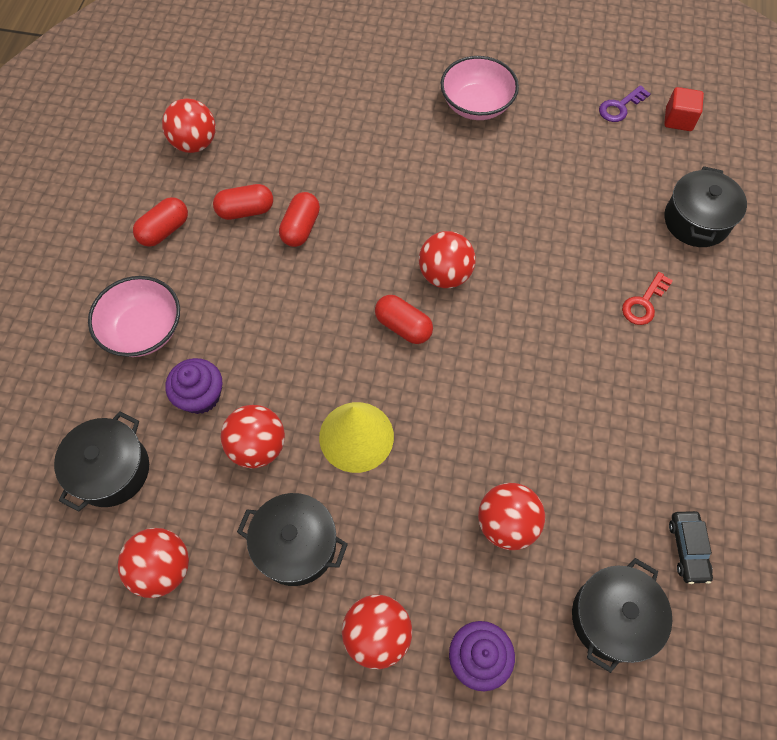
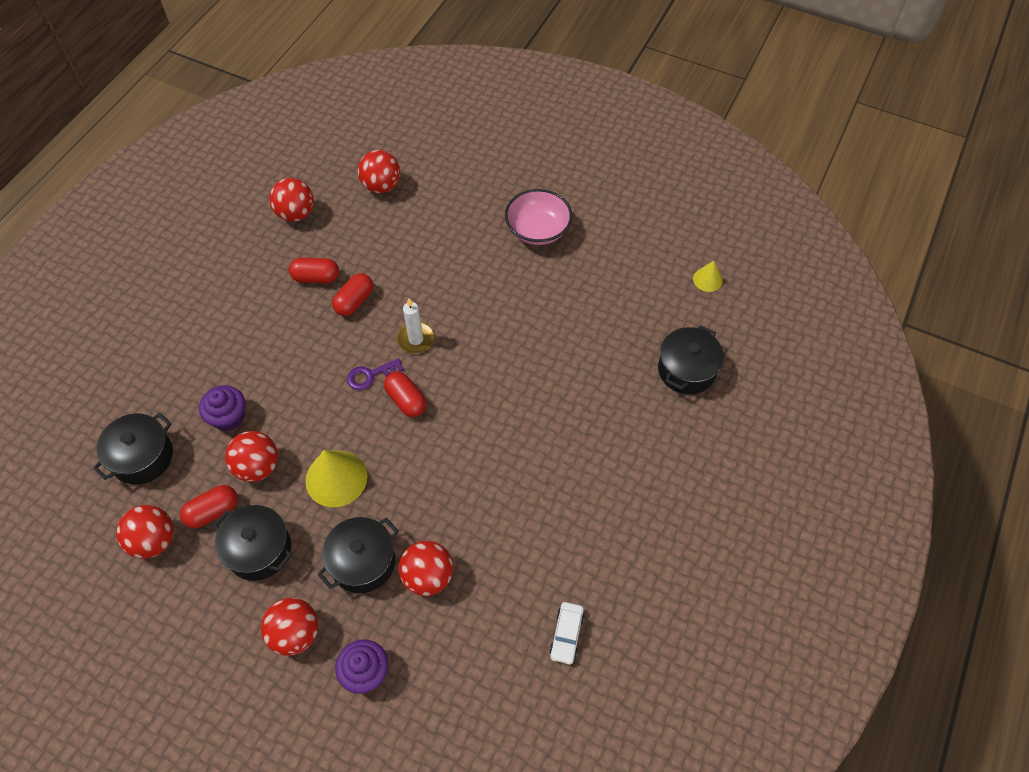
camera: 15 degrees right, 5 degrees down
pink bowl [88,276,180,357] -> none
red capsule [133,197,188,247] -> red capsule moved to [180,485,238,528]
red ball [419,231,476,288] -> red ball moved to [358,150,400,193]
black pot [572,558,672,673] -> black pot moved to [317,517,399,593]
purple key [599,85,650,122] -> purple key moved to [347,358,404,390]
red key [622,272,673,325] -> none
red cube [664,87,704,131] -> yellow cone [693,261,723,292]
black car [669,511,713,584] -> white car [549,602,584,665]
none -> white candle [397,298,435,354]

